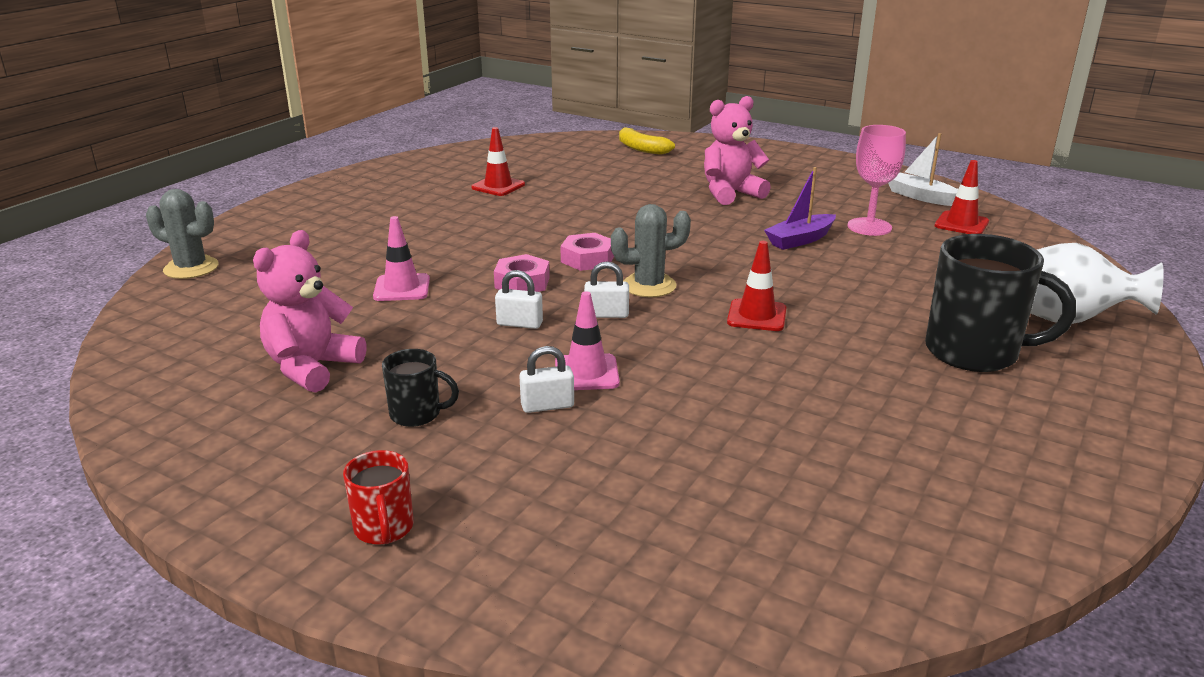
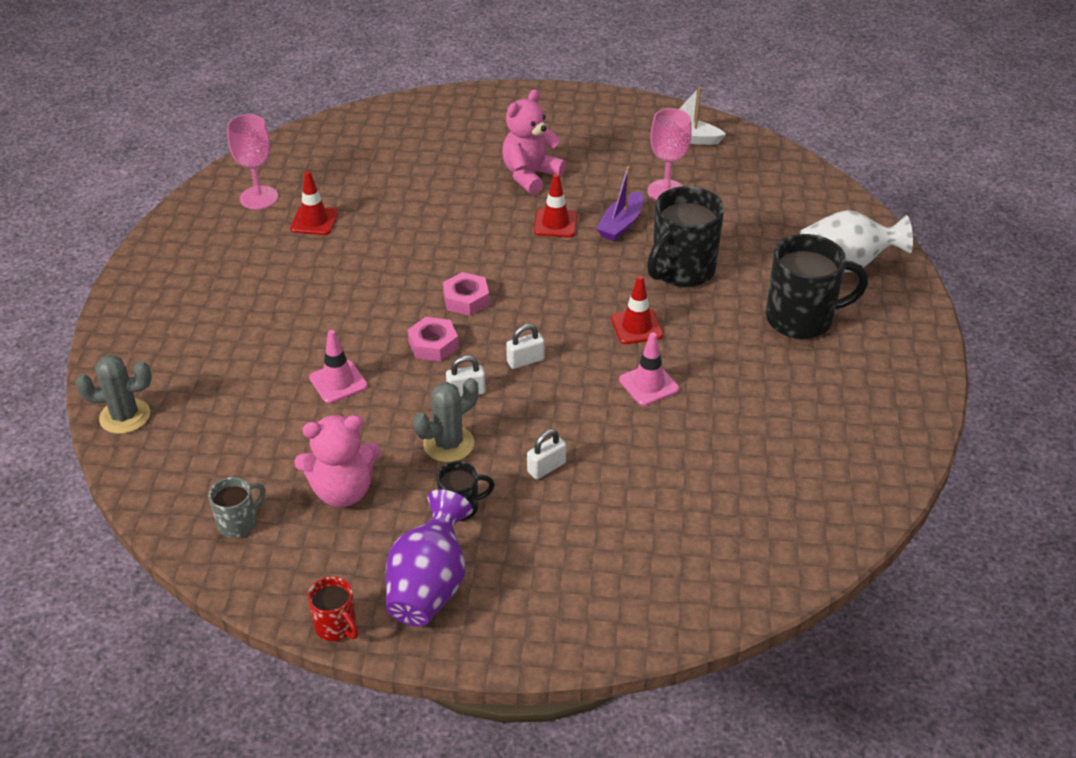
camera: 25 degrees left, 15 degrees up
pink teddy bear [253,230,366,393] -> pink teddy bear turned 105 degrees counterclockwise [294,415,380,507]
red mug [343,450,414,545] -> red mug moved to [308,576,358,641]
pink traffic cone [555,291,620,390] -> pink traffic cone moved to [619,332,679,406]
grey cactus [611,204,691,297] -> grey cactus moved to [413,378,478,462]
yellow banana [619,127,675,155] -> none
red traffic cone [935,160,989,234] -> red traffic cone moved to [534,173,577,237]
none -> grey mug [209,477,266,538]
none -> pink goblet [227,114,278,210]
none -> purple vase [386,489,473,626]
none -> black mug [647,186,724,287]

